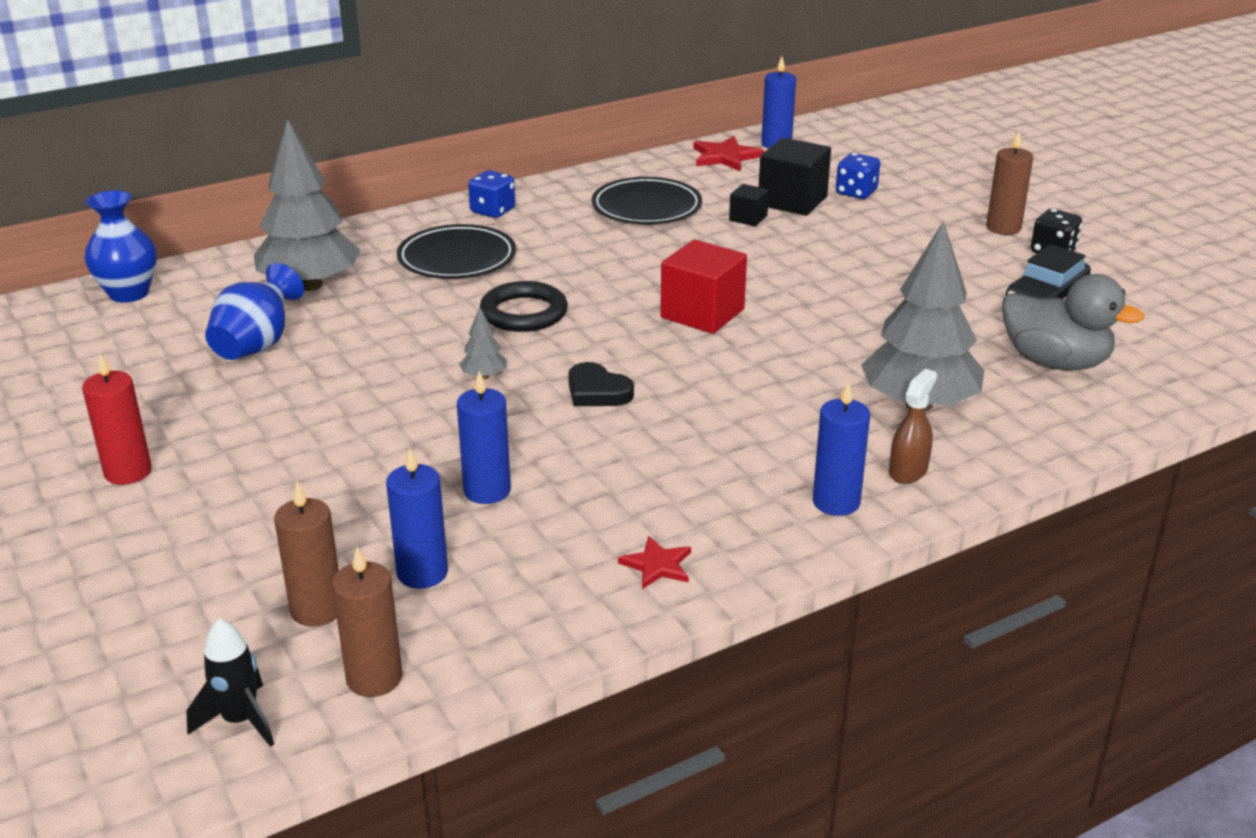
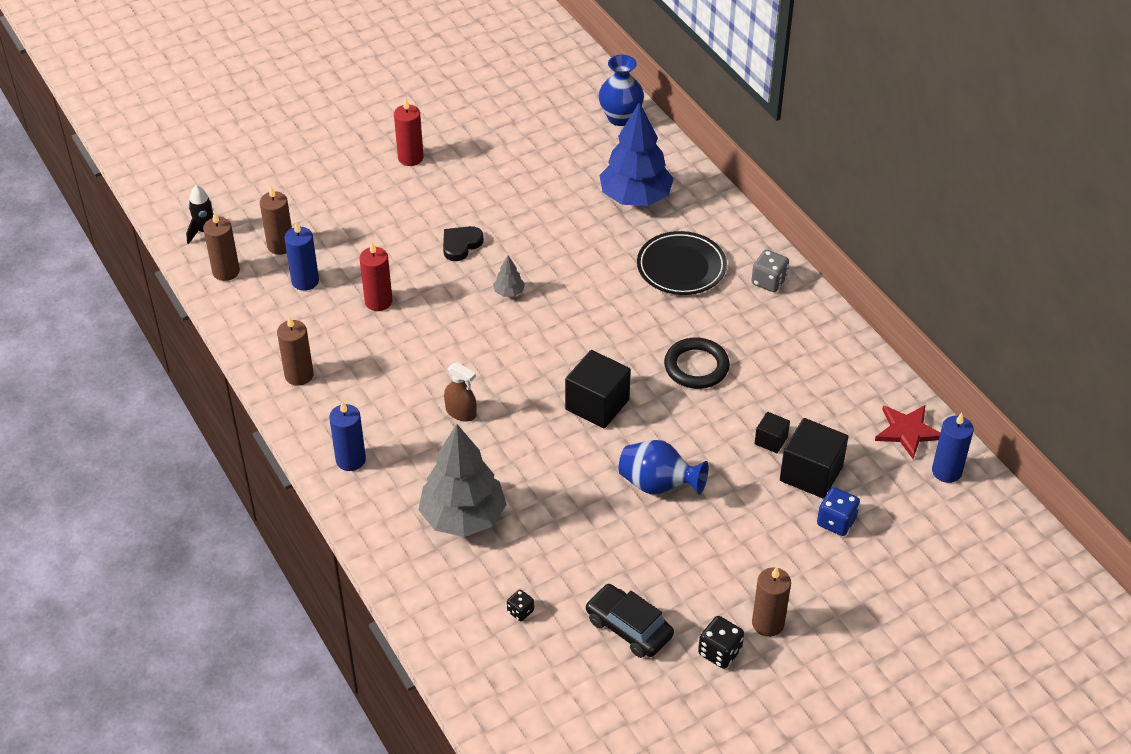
camera: 90 degrees right, 15 degrees up
blue vase [205,263,304,360] -> blue vase moved to [619,440,709,495]
grey tree [254,119,361,291] -> blue tree [599,102,674,206]
blue candle [457,371,511,504] -> red candle [359,242,393,311]
blue dice [468,170,515,218] -> grey dice [751,250,789,292]
black ring [480,281,568,332] -> black ring moved to [664,338,730,389]
black heart [568,362,634,406] -> black heart moved to [443,226,484,261]
black plate [592,177,702,224] -> none
red star [618,536,691,589] -> brown candle [277,316,314,386]
red cube [660,239,747,334] -> black cube [565,350,631,428]
brown spray bottle [889,369,937,484] -> brown spray bottle moved to [444,362,477,422]
grey duck [1002,274,1144,371] -> black dice [507,589,534,621]

